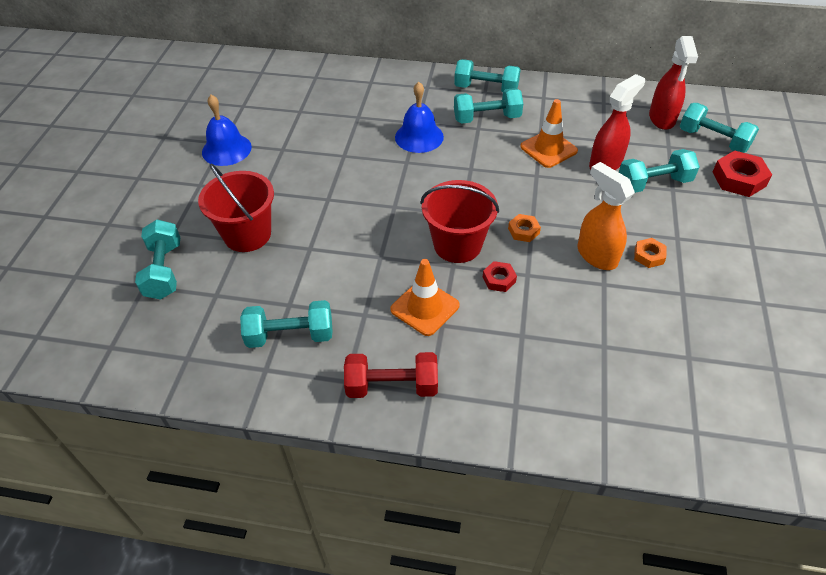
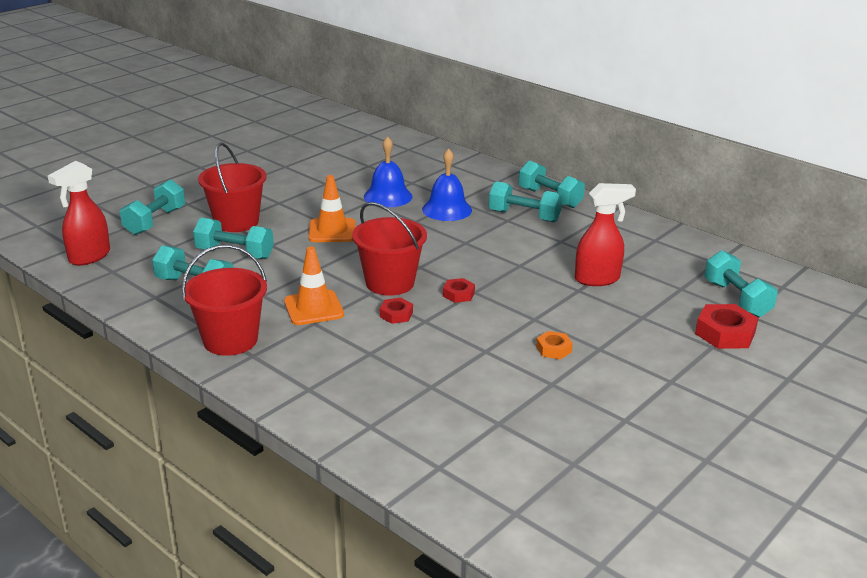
camera: 30 degrees right, 20 degrees down
blue bell [202,95,252,166] -> blue bell moved to [364,136,413,207]
red dumbbell [344,352,438,398] -> red bucket [182,245,267,356]
orange nut [508,214,541,242] -> red nut [443,278,475,303]
orange traffic cone [520,99,578,168] -> orange traffic cone moved to [308,175,356,242]
orange spray bottle [578,162,635,270] -> none
turquoise dumbbell [619,149,700,193] -> turquoise dumbbell moved to [193,218,274,259]
red spray bottle [649,36,698,130] -> red spray bottle moved to [48,161,110,266]

